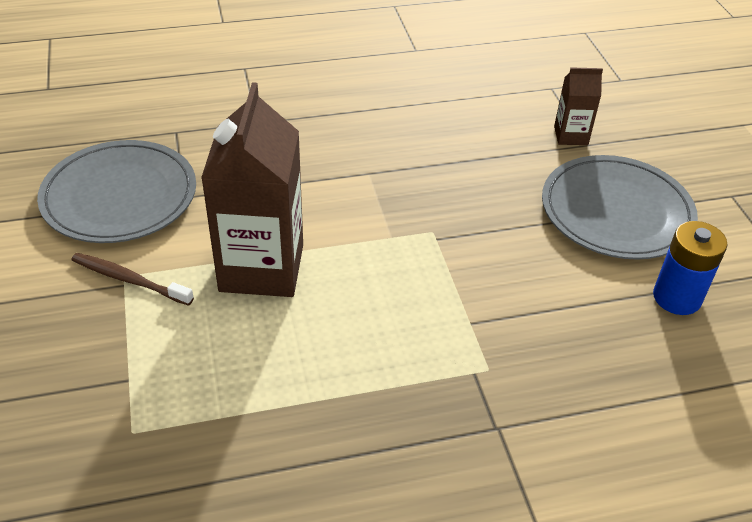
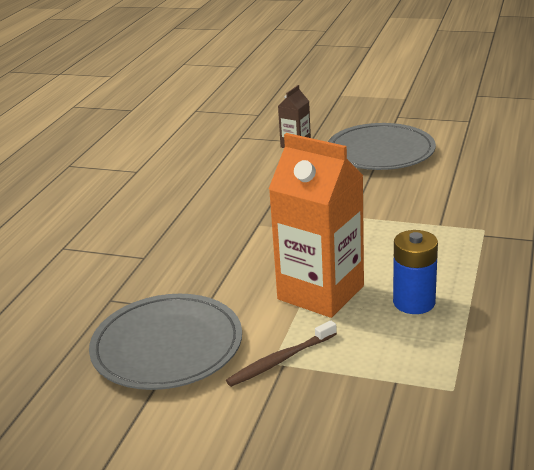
camera: 55 degrees left, 15 degrees down
brown carton [201,82,303,297] -> orange carton [269,133,364,318]
blue battery [653,221,727,315] -> blue battery moved to [393,230,438,314]

